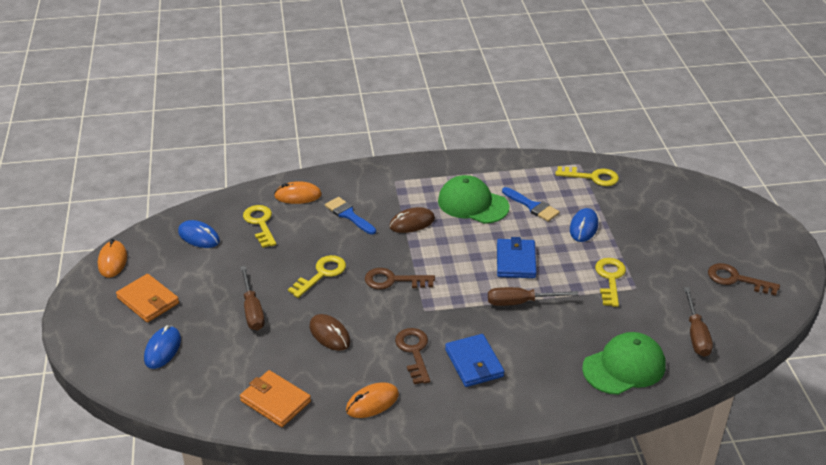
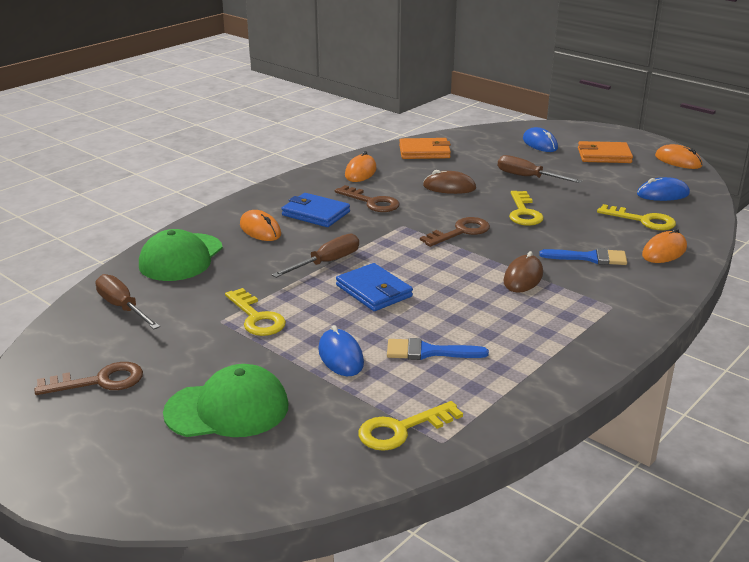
camera: 140 degrees right, 10 degrees down
green cap [438,175,510,224] -> green cap moved to [163,364,289,437]
none -> orange mouse [240,210,281,241]

